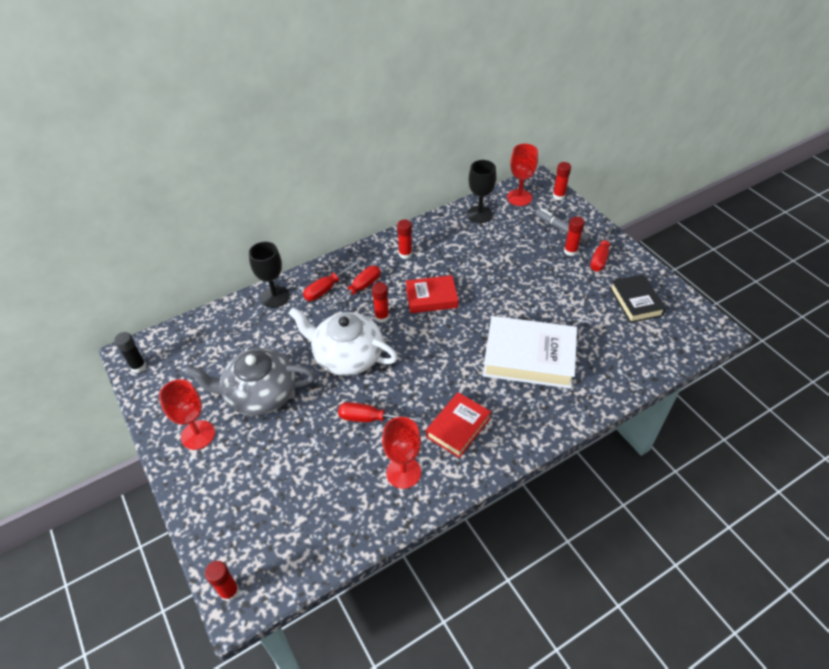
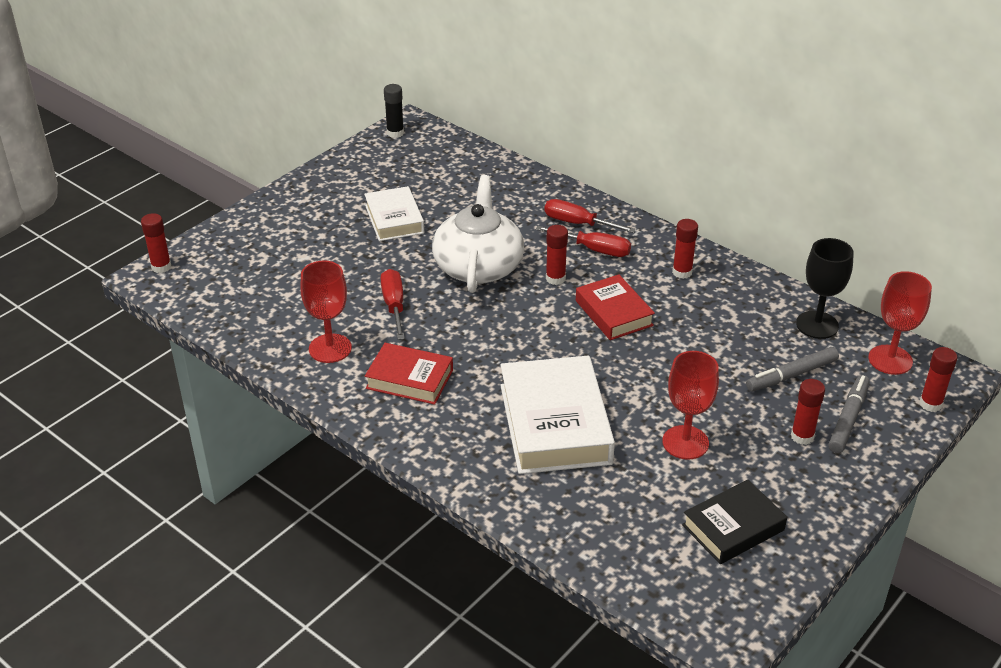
camera: 70 degrees right, 10 degrees down
red goblet [159,379,215,450] -> red goblet moved to [662,351,719,460]
grey teapot [186,348,315,416] -> white book [364,186,424,241]
black goblet [249,242,289,308] -> none
red screwdriver [590,224,615,271] -> none
none -> grey marker [746,347,839,391]

